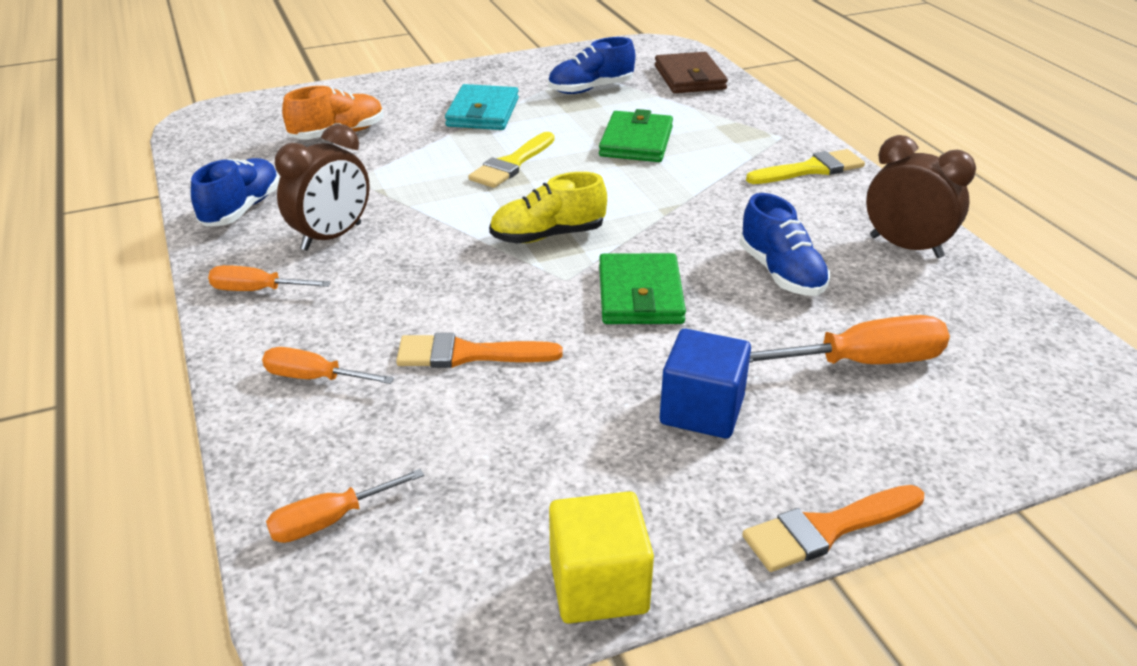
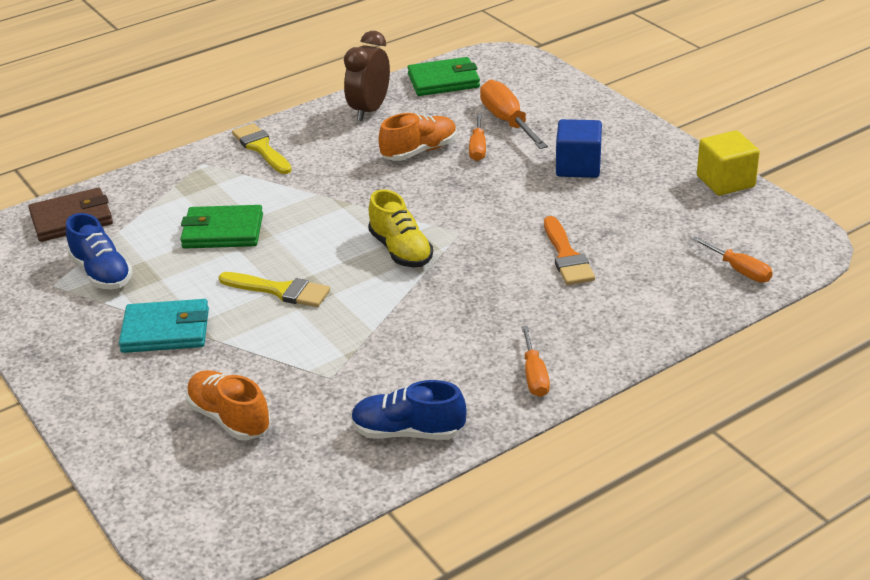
camera: 100 degrees left, 0 degrees up
orange screwdriver [262,347,394,384] -> orange screwdriver moved to [469,114,486,161]
brown clock [275,124,370,251] -> none
green wallet [599,253,686,324] -> green wallet moved to [407,57,480,96]
blue shoe [740,193,830,296] -> orange shoe [378,113,457,161]
orange brush [742,485,924,572] -> none

